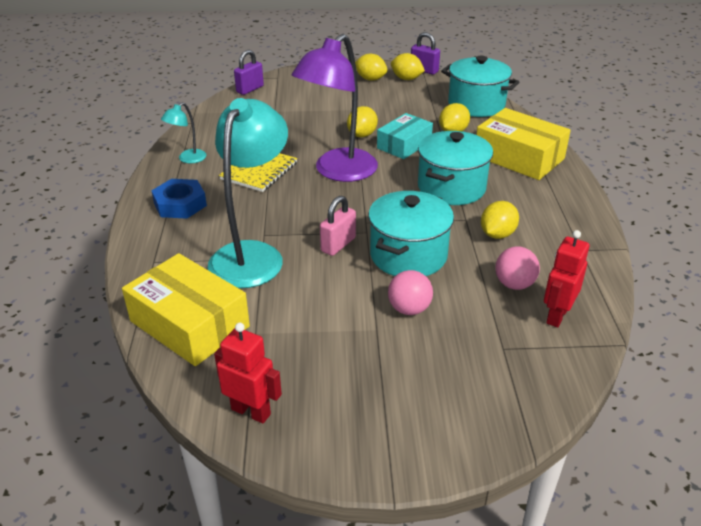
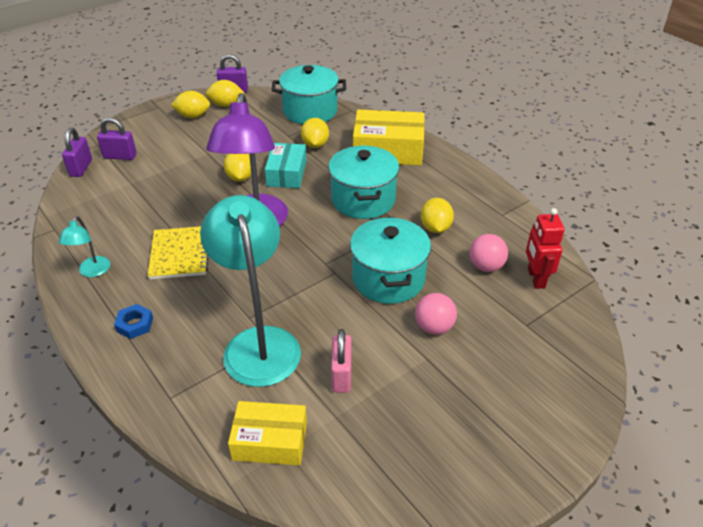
camera: 35 degrees left, 5 degrees up
yellow box [122,253,250,366] -> yellow box [228,401,307,466], size x0.65
blue nut [151,179,207,219] -> blue nut [114,304,153,339], size x0.63
red robot [214,323,282,423] -> none
pink padlock [320,196,356,256] -> pink padlock moved to [331,329,352,393]
none -> purple padlock [97,118,137,160]

